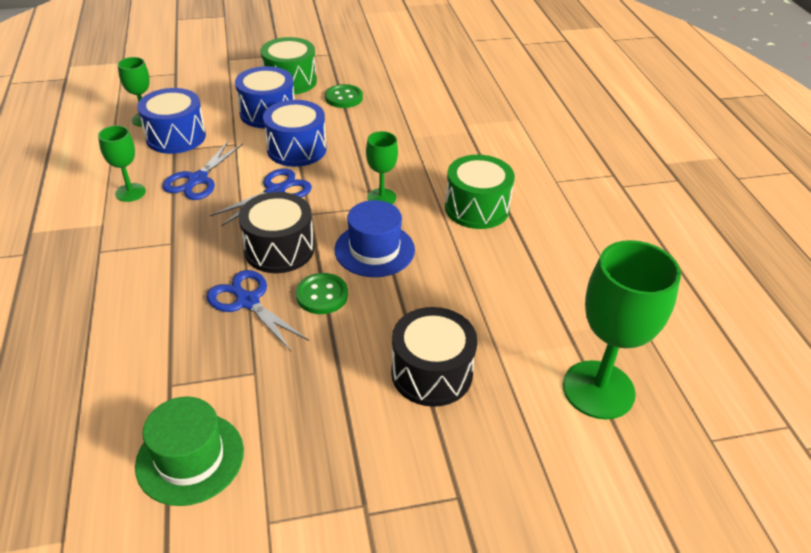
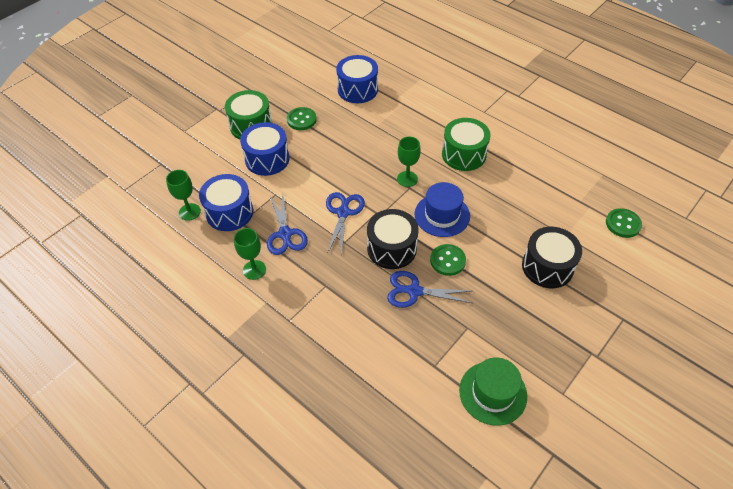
camera: 35 degrees left, 10 degrees up
blue drum [263,100,327,167] -> blue drum moved to [336,55,378,103]
green goblet [563,240,681,419] -> green button [606,208,642,238]

